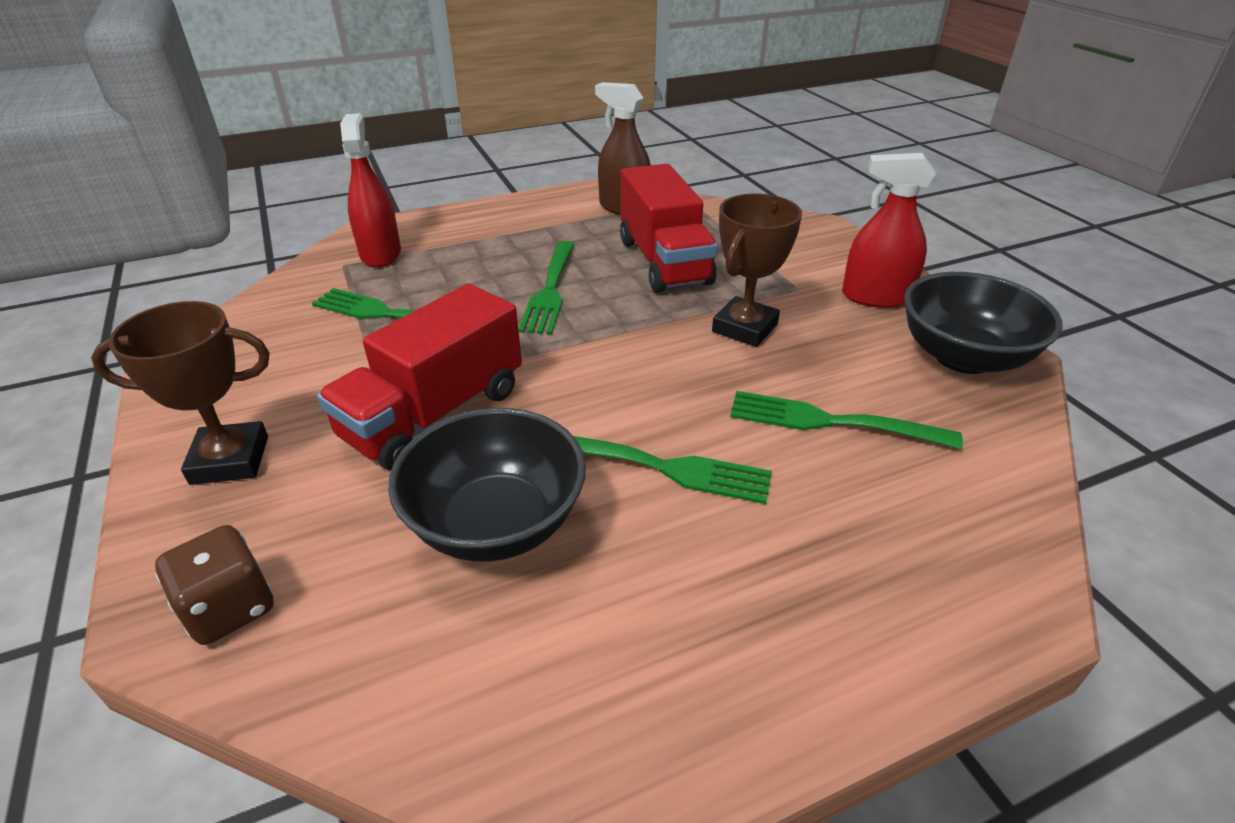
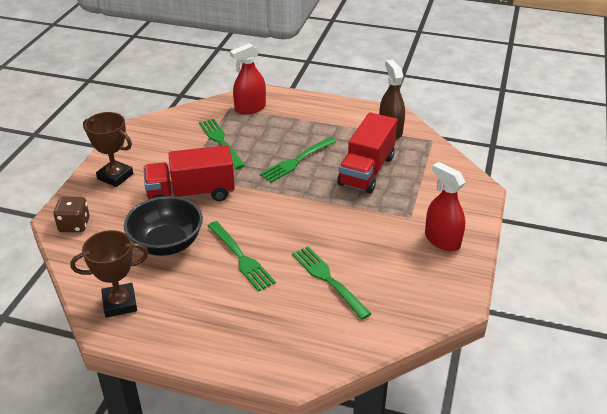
camera: 40 degrees right, 0 degrees up
red spray bottle [340,113,401,267] -> red spray bottle turned 150 degrees counterclockwise [230,43,266,115]
brown trophy [712,194,802,347] -> brown trophy moved to [70,230,149,318]
black bowl [904,272,1063,374] -> none

